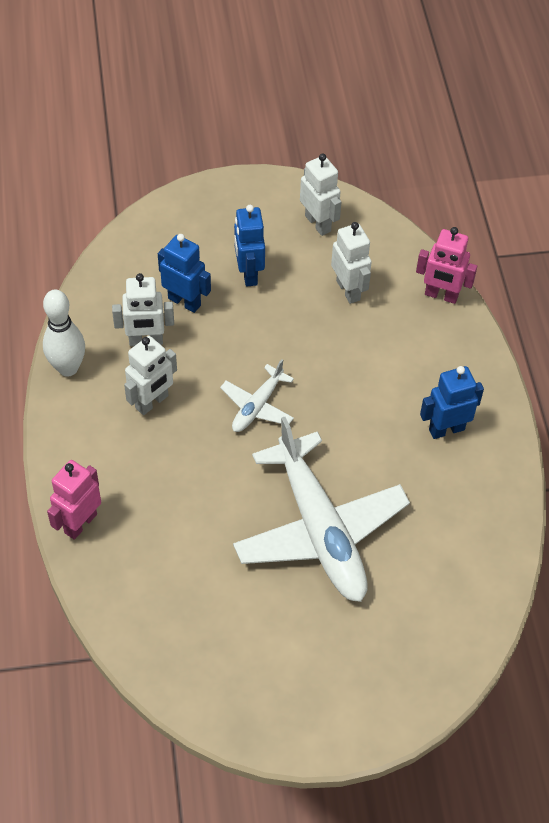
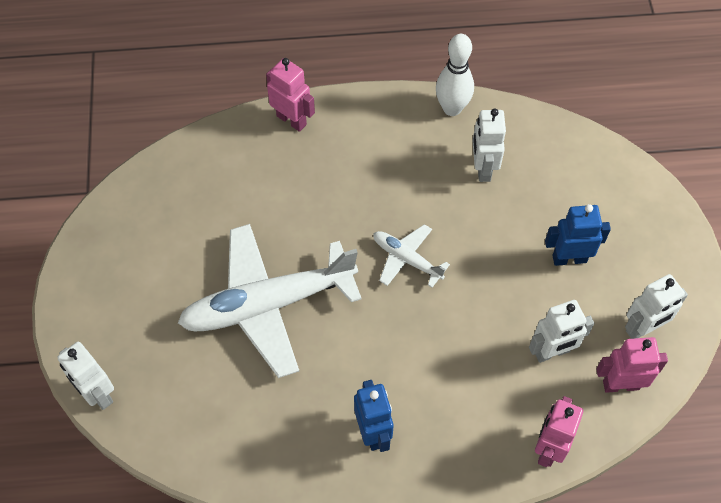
camera: 95 degrees right, 5 degrees up
white robot [124,336,177,415] -> white robot moved to [57,342,114,410]
blue robot [158,234,211,313] -> none
none -> pink robot [596,337,668,393]

